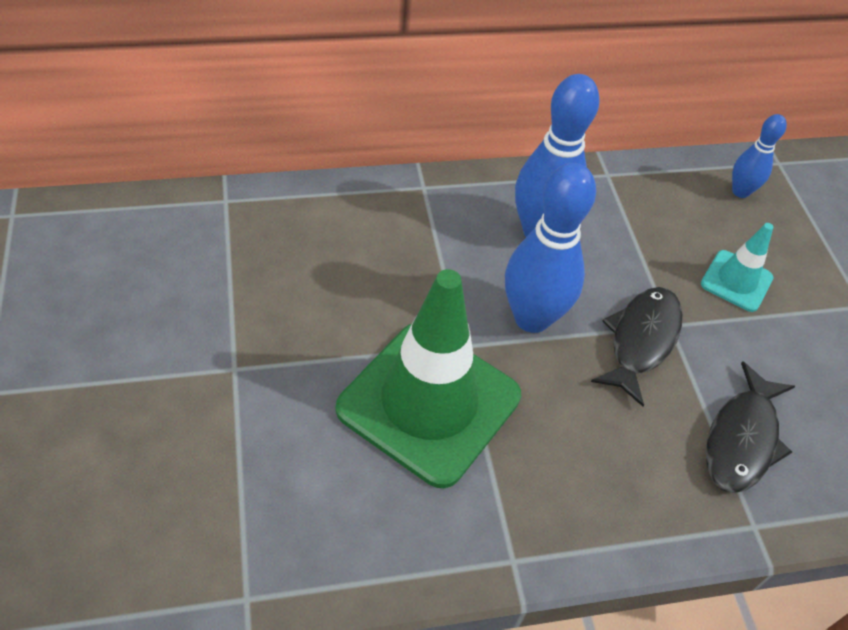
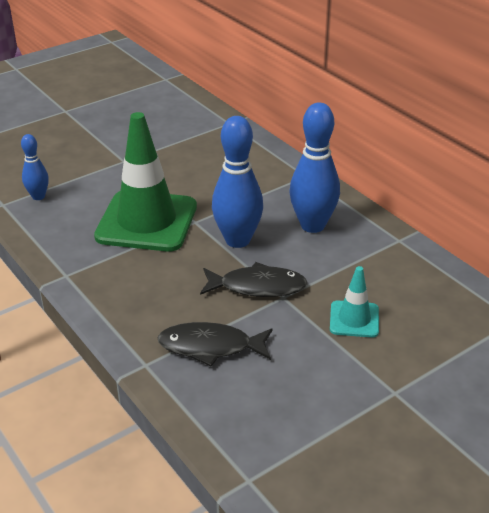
camera: 70 degrees right, 15 degrees down
blue bowling pin [732,114,787,198] -> blue bowling pin moved to [21,134,49,200]

